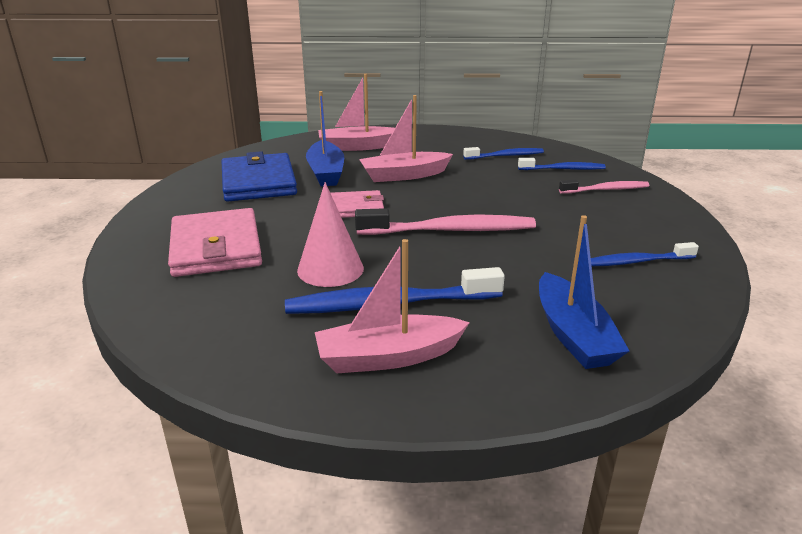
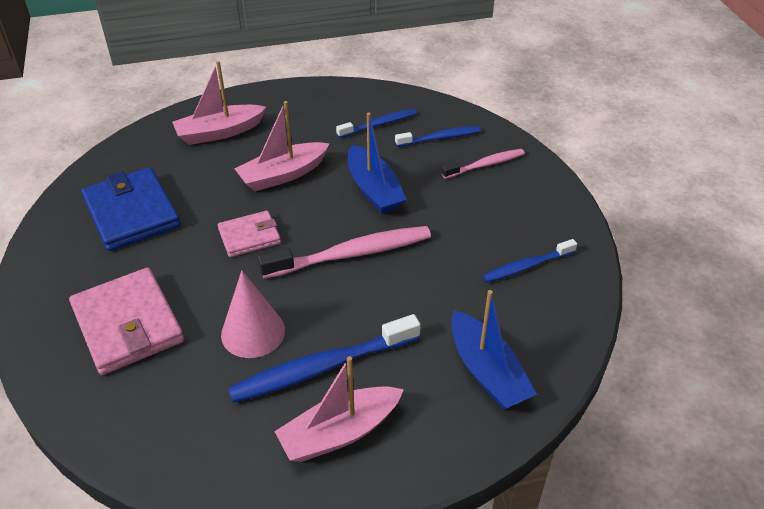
camera: 15 degrees left, 15 degrees up
blue boat [306,91,344,186] -> blue boat moved to [348,113,407,214]

